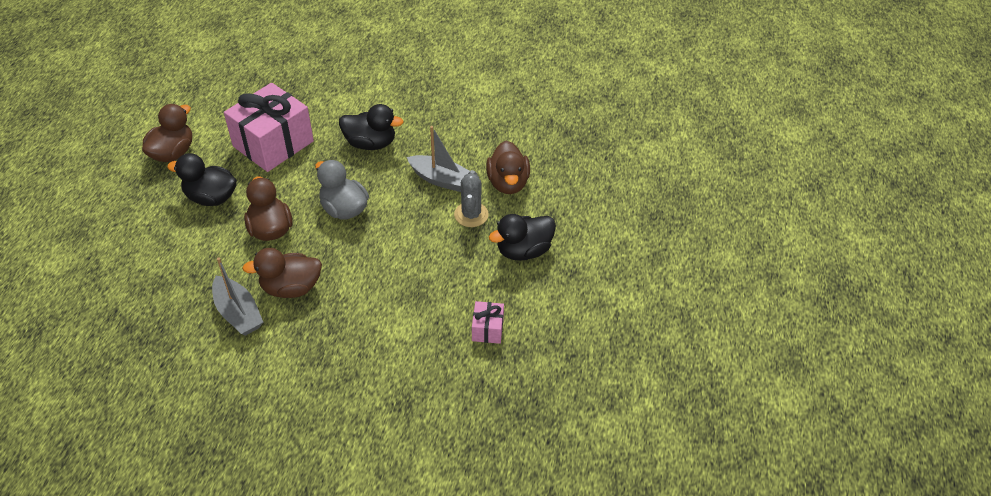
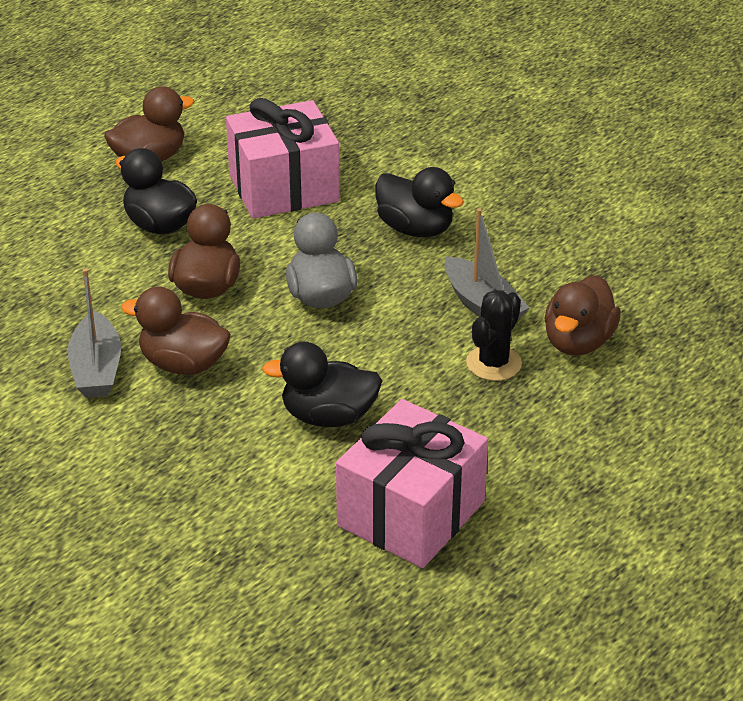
camera: 30 degrees right, 10 degrees down
grey cactus [454,170,489,227] -> black cactus [466,290,522,381]
pink gift [472,301,504,344] -> pink gift [336,399,488,568], size x2.22
black duck [489,214,556,261] -> black duck moved to [262,342,382,427]

